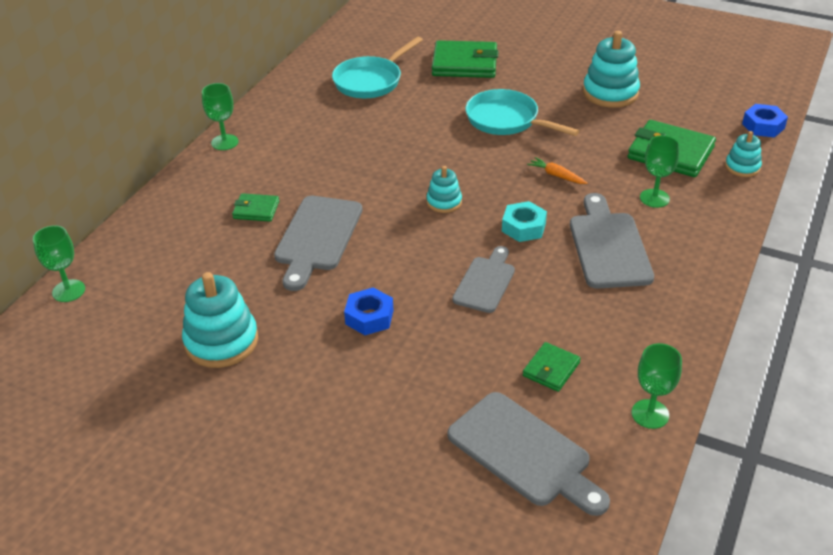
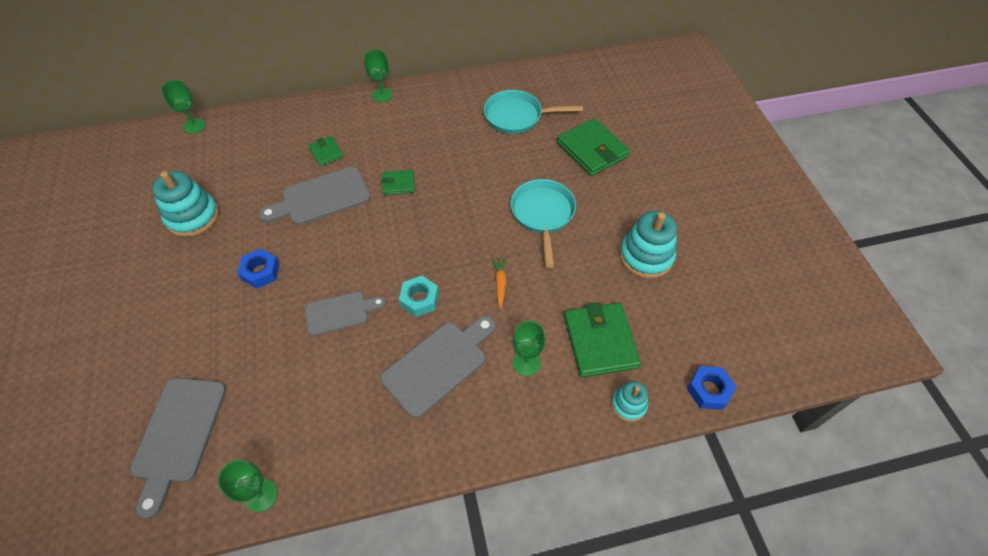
camera: 50 degrees right, 15 degrees up
turquoise stacking toy [426,166,462,213] -> none
green wallet [523,342,581,392] -> green wallet moved to [381,170,415,195]

